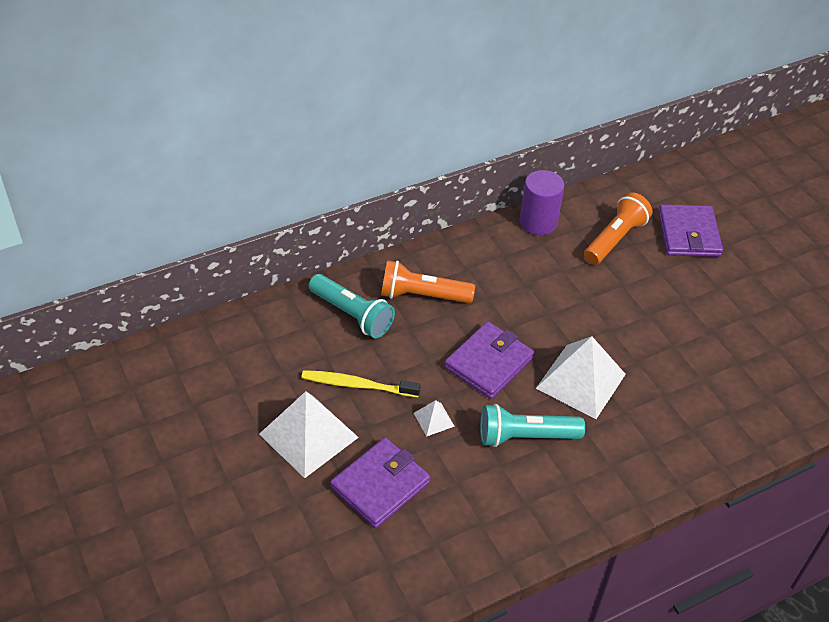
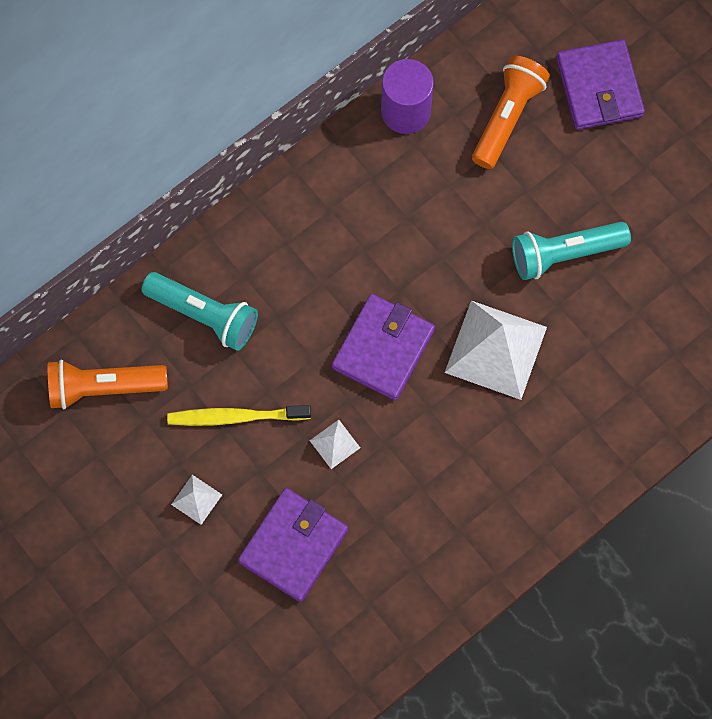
camera: 10 degrees left, 25 degrees up
white pyramid [259,391,359,478] -> white pyramid [171,475,222,525], size x0.45
orange flashlight [381,260,475,303] -> orange flashlight moved to [48,360,168,409]
turquoise flashlight [480,404,585,447] -> turquoise flashlight moved to [512,222,631,280]

